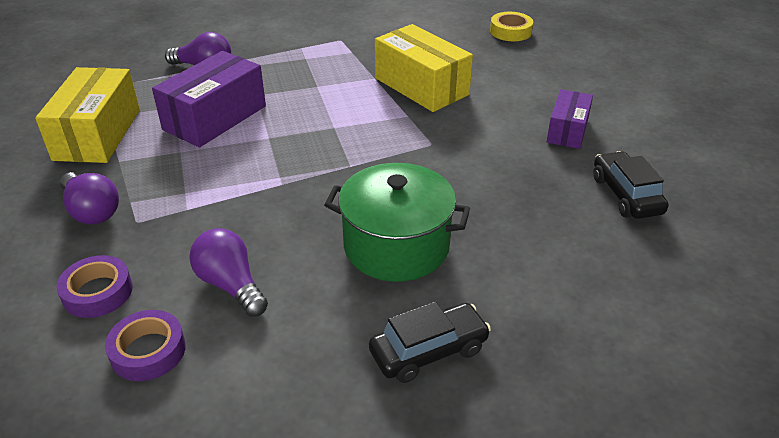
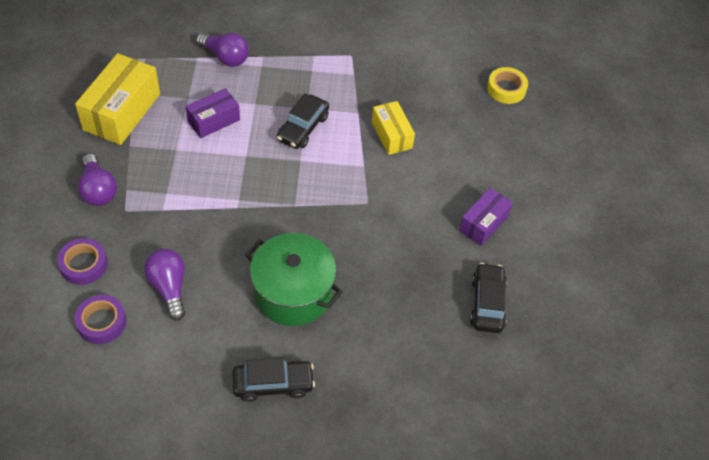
camera: 15 degrees right, 15 degrees up
purple box [152,51,266,147] -> purple box [186,88,240,138], size x0.60
yellow box [375,24,473,112] -> yellow box [372,101,415,155], size x0.60
none -> black car [277,93,329,149]

